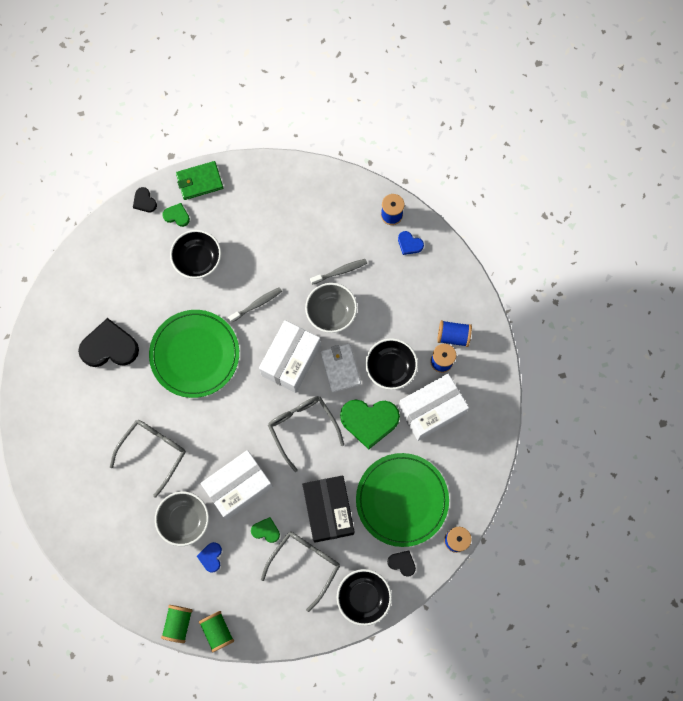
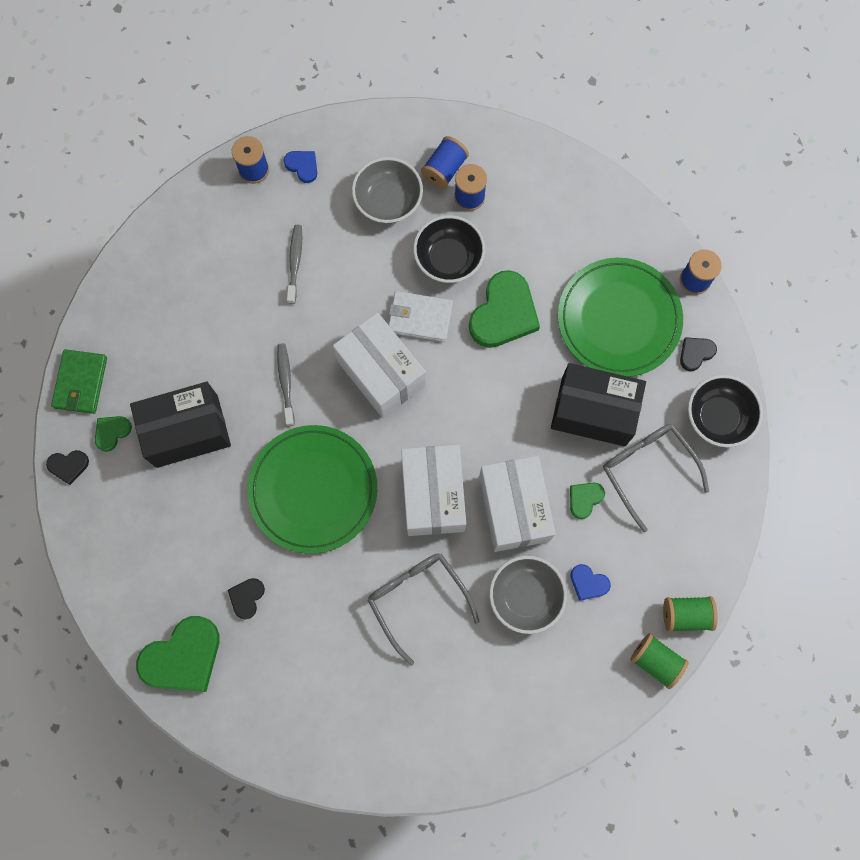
camera: 65 degrees left, 0 degrees up
black heart [78,318,139,367] -> black heart [228,578,265,619], size x0.48
black bowl [170,230,221,279] -> black box [130,382,231,468]
grey glasses [268,396,344,472] -> none
grey bowl [305,283,357,333] -> grey bowl moved to [352,157,423,224]
blue heart [398,231,424,255] -> blue heart turned 105 degrees counterclockwise [284,151,317,183]
white box [398,373,469,441] -> white box moved to [401,445,466,536]
none -> green heart [136,616,219,692]

